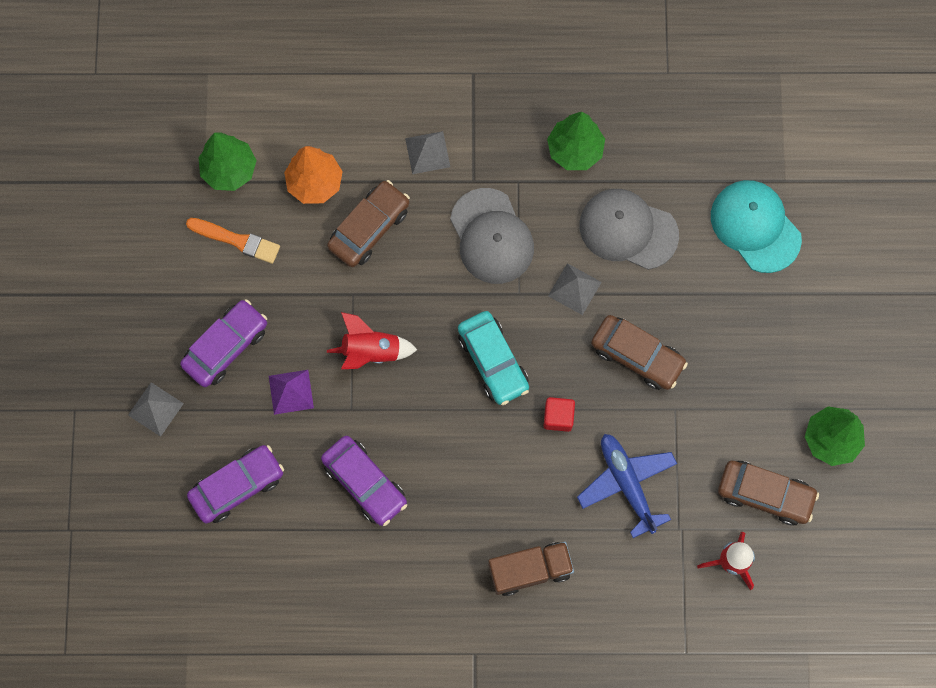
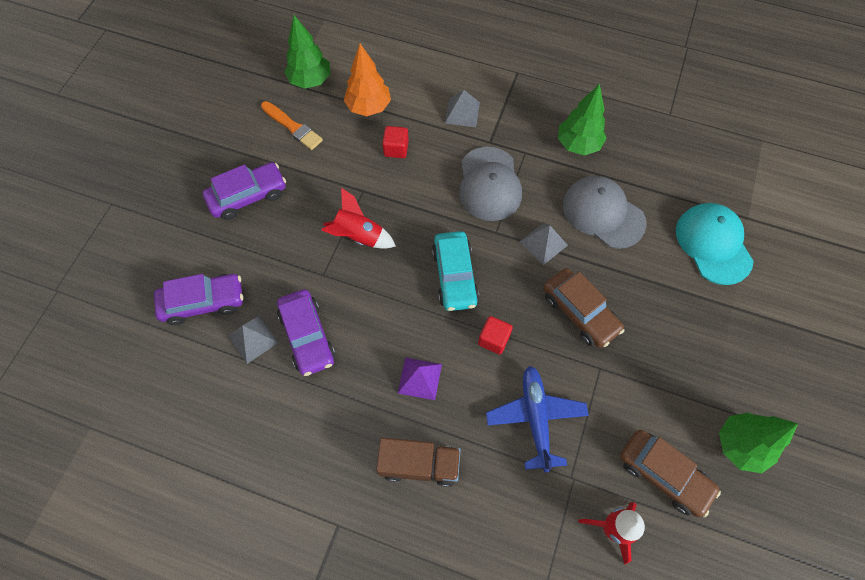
camera: 20 degrees right, 10 degrees down
grey pyramid [128,382,184,437] -> grey pyramid moved to [228,315,279,364]
purple pyramid [269,370,314,415] -> purple pyramid moved to [398,357,442,400]
brown car [327,180,410,267] -> red cube [382,126,409,158]

